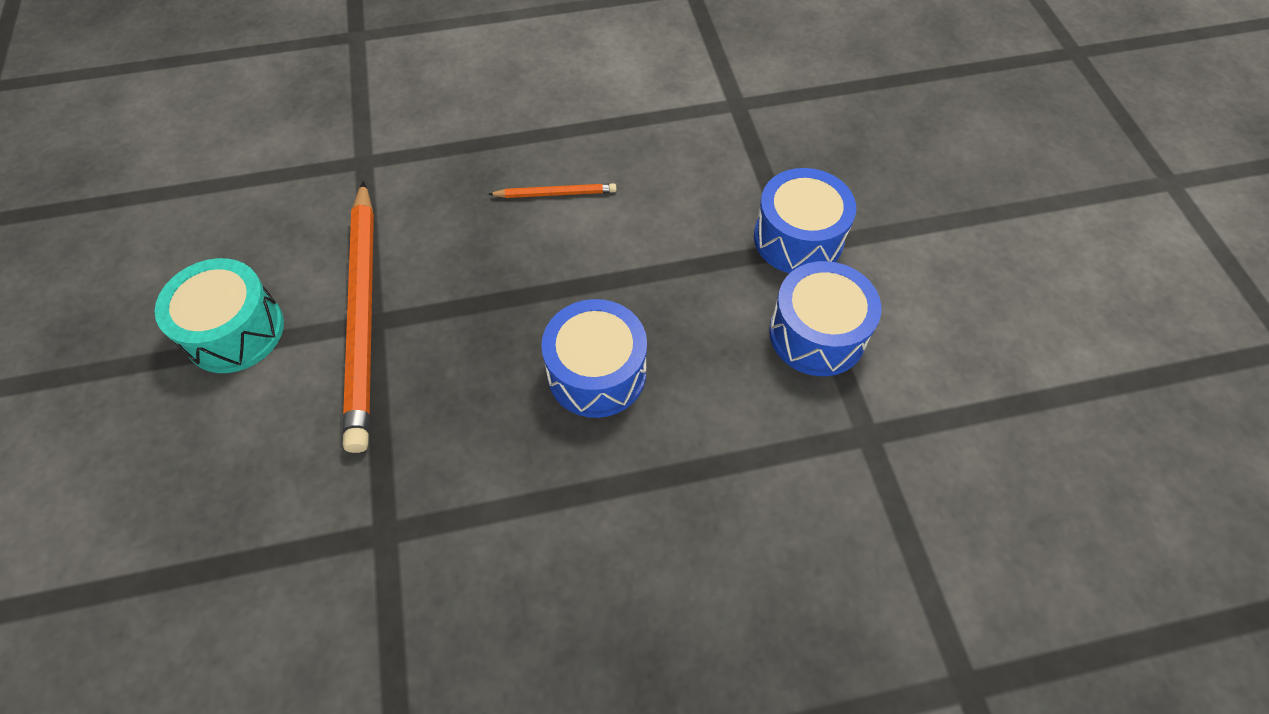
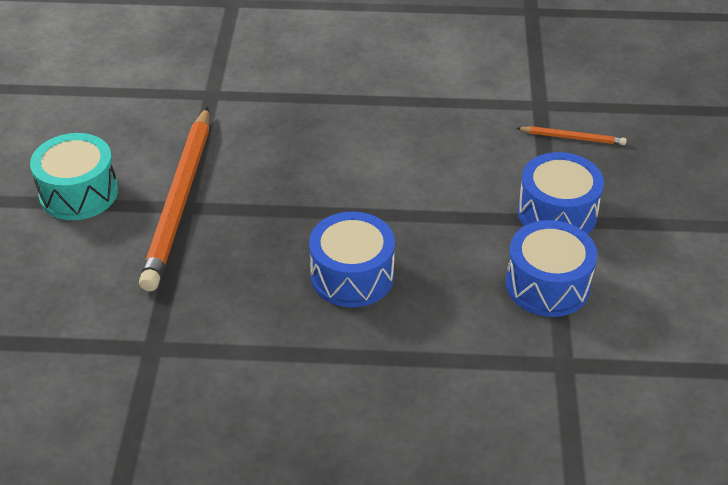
camera: 15 degrees right, 15 degrees down
orange pencil [488,183,616,198] -> orange pencil moved to [517,126,627,145]

